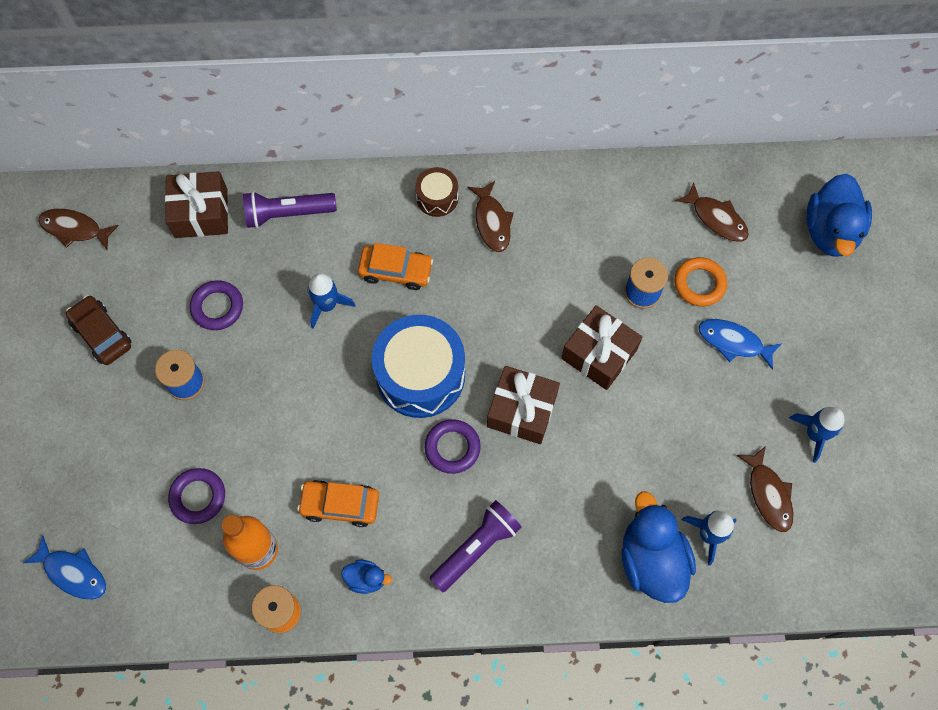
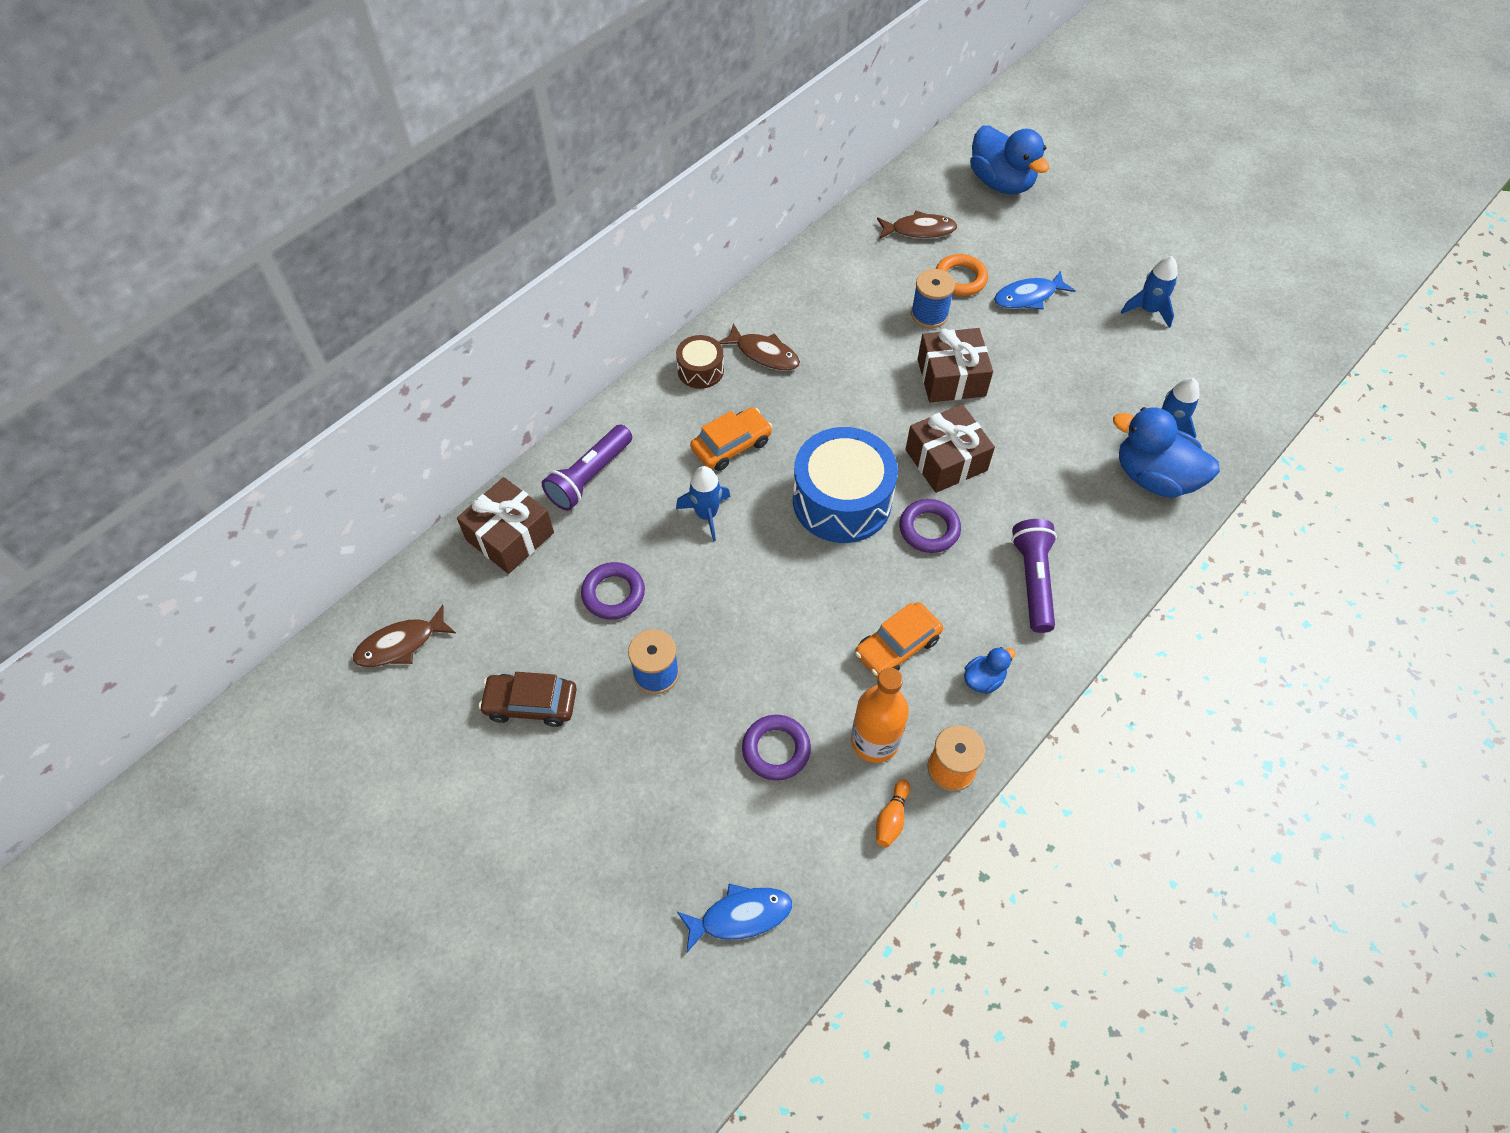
camera: 45 degrees left, 10 degrees down
brown fish [736,446,794,532] -> none
none -> orange bowling pin [876,779,910,847]

